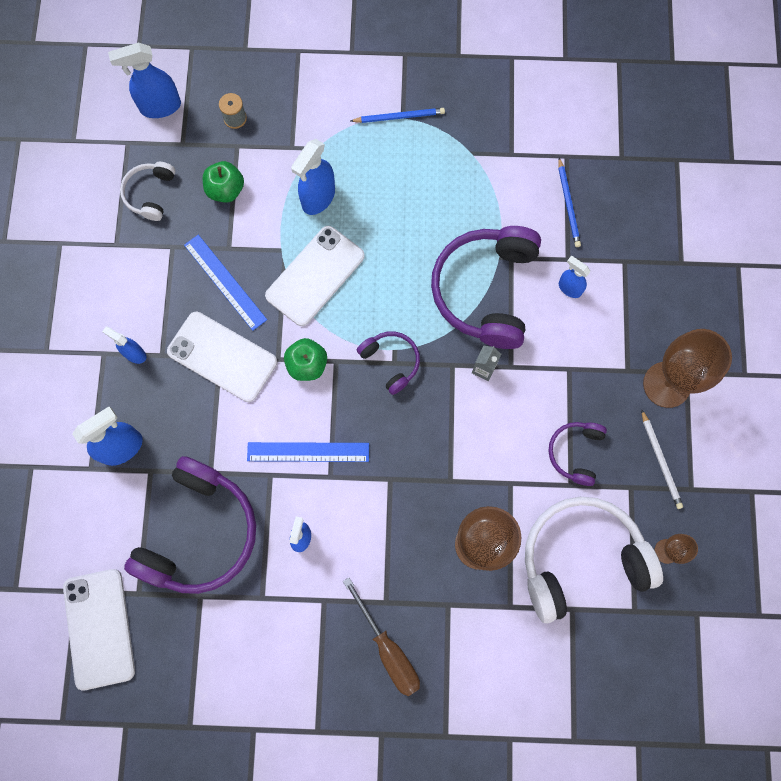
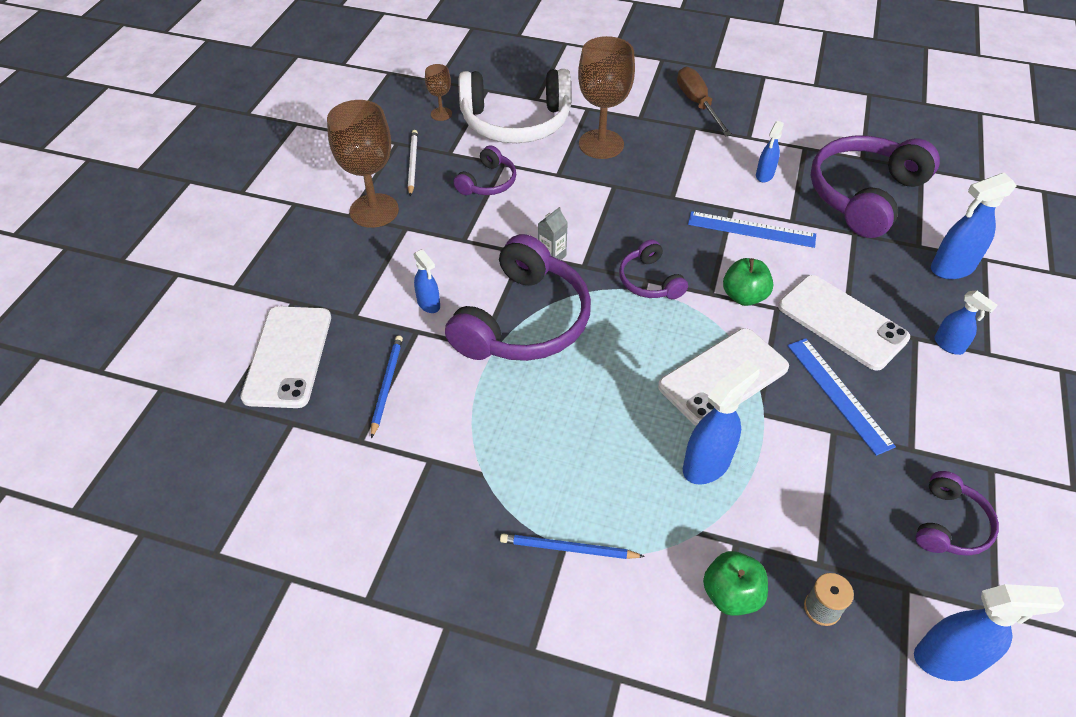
camera: 165 degrees left, 25 degrees down
white phone [63,569,135,691] -> white phone moved to [240,306,331,408]
white headphones [120,162,176,221] -> purple headphones [916,471,999,556]
green apple [203,161,244,203] -> green apple moved to [703,551,768,616]

